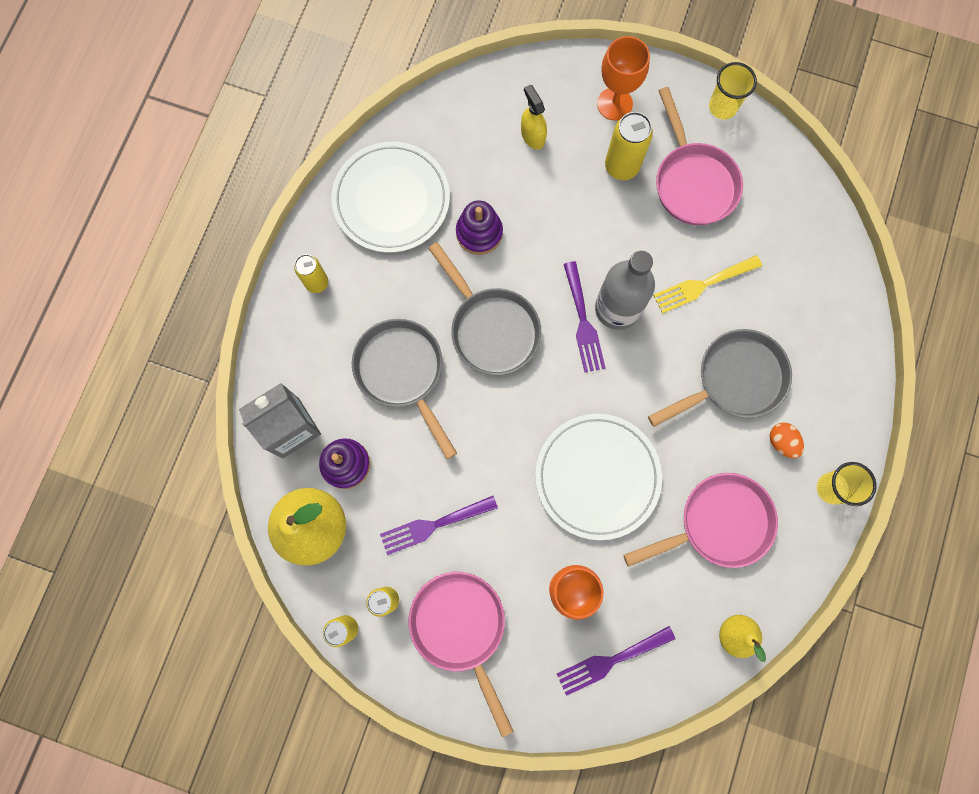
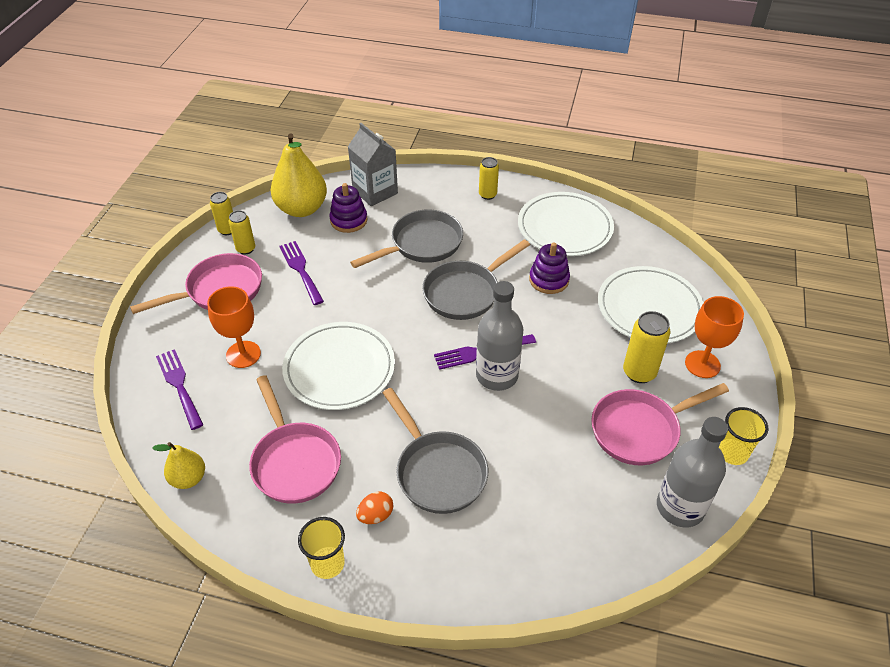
camera: 85 degrees right, 30 degrees down
yellow spray bottle [521,85,547,149] -> white plate [598,266,704,343]
yellow fork [653,255,762,314] -> none
none -> grey bottle [657,417,728,528]

